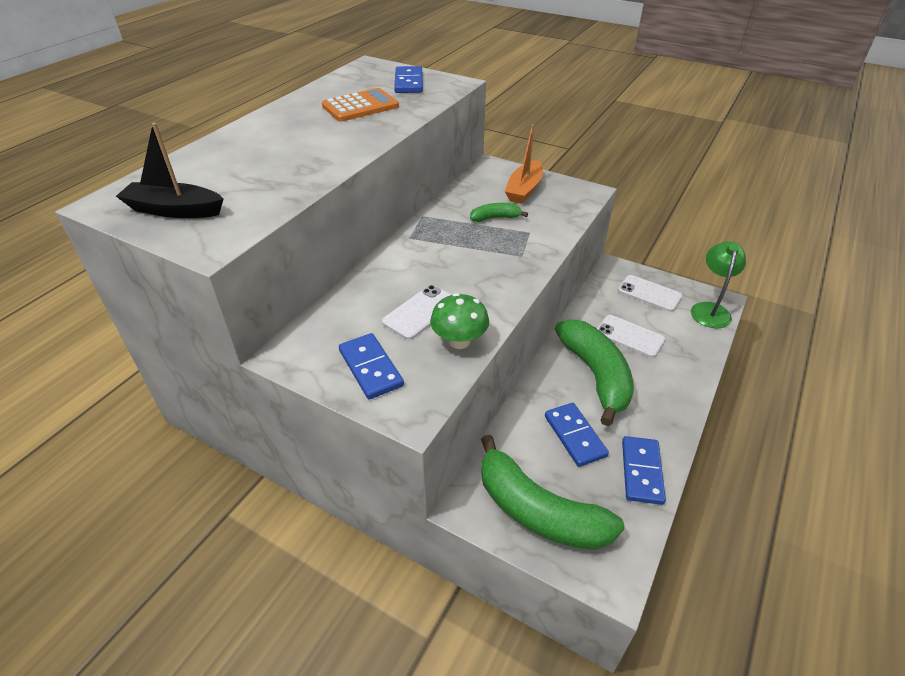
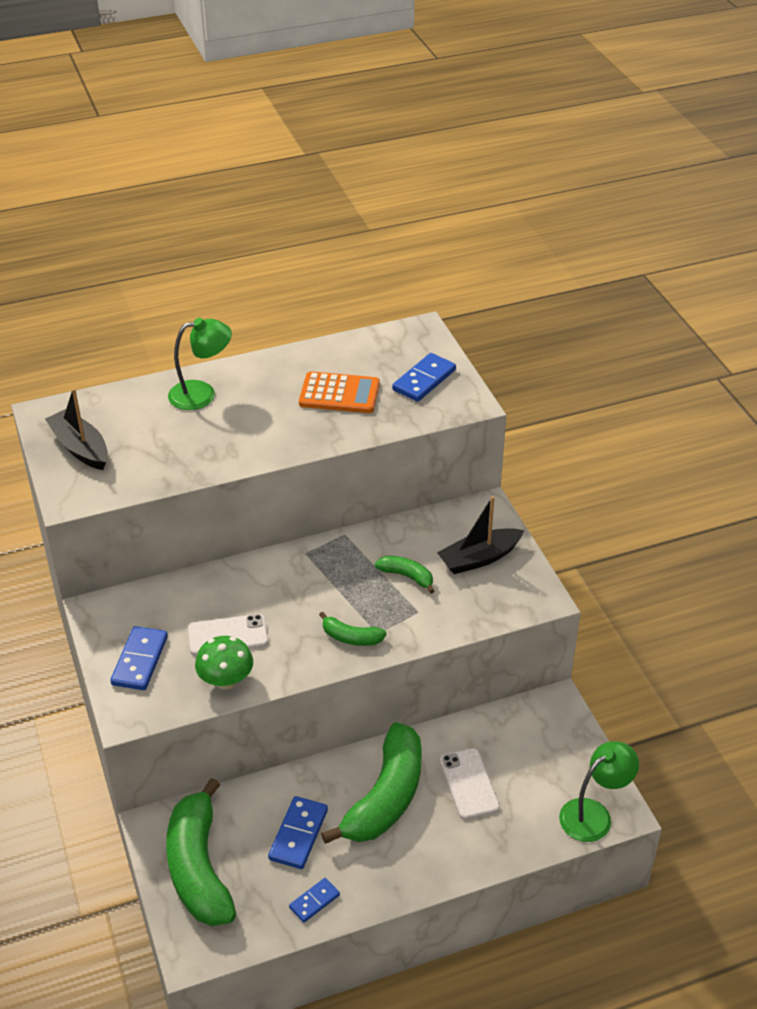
camera: 40 degrees right, 0 degrees up
orange boat [505,124,543,204] -> black boat [437,496,525,574]
white phone [618,275,683,312] -> none
blue domino [622,436,666,505] -> blue domino [289,878,340,923], size x0.62
none -> green lamp [168,318,232,410]
none -> green banana [319,612,387,646]

